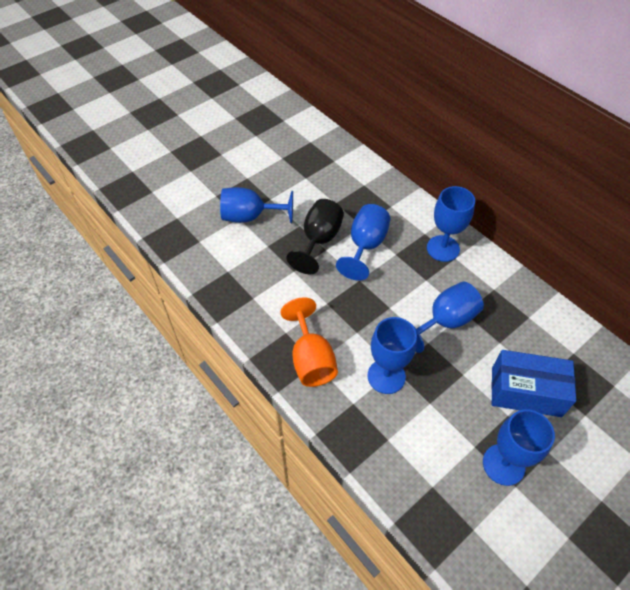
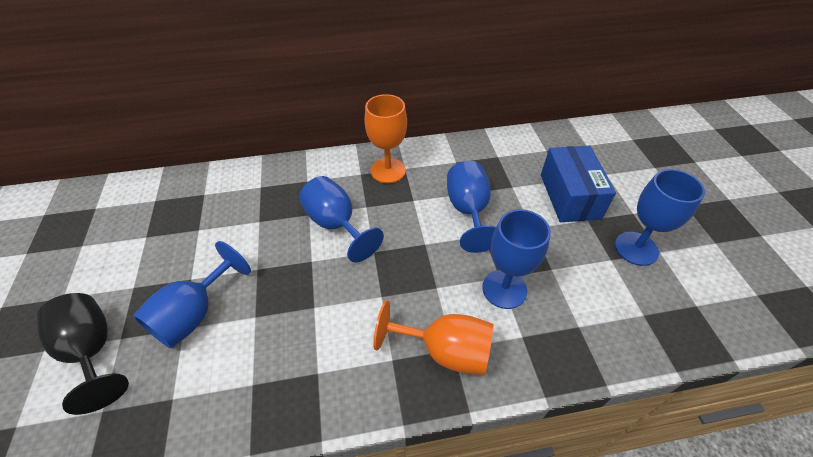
camera: 60 degrees left, 5 degrees down
black goblet [286,199,344,274] -> black goblet moved to [37,293,129,415]
blue goblet [427,186,475,262] -> orange goblet [364,94,407,183]
blue box [491,350,576,417] -> blue box turned 45 degrees counterclockwise [541,146,616,222]

